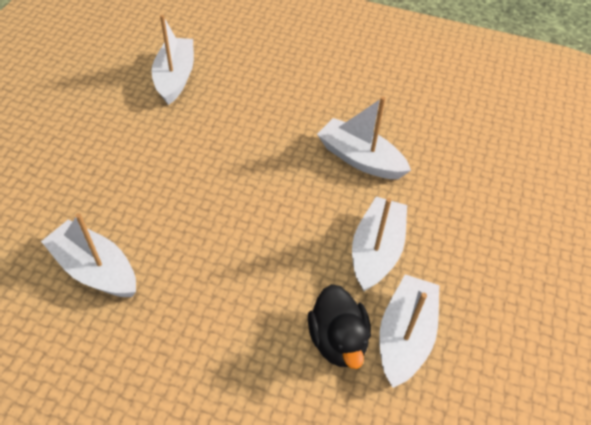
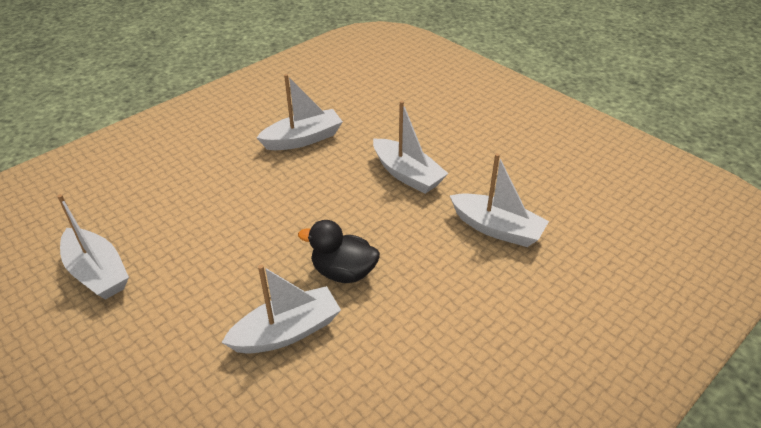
camera: 120 degrees right, 10 degrees down
black duck [308,284,371,369] -> black duck moved to [298,220,380,283]
white boat [352,196,407,291] -> white boat moved to [373,101,449,194]

